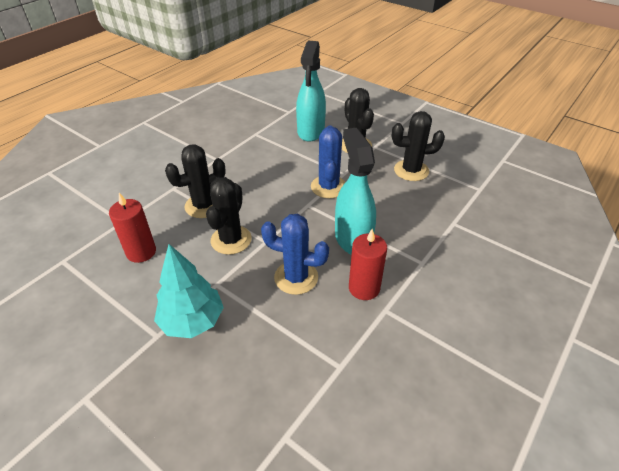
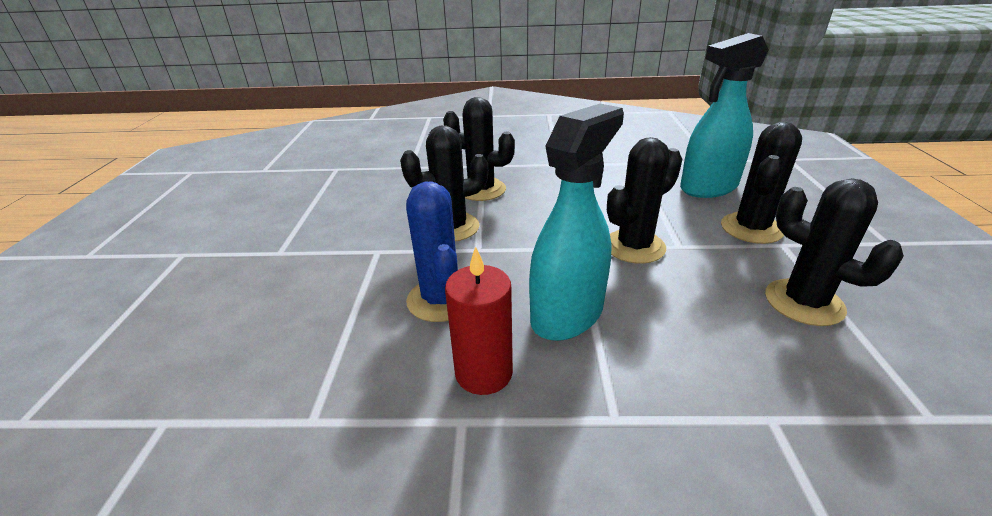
camera: 55 degrees right, 10 degrees down
red candle [109,193,156,263] -> none
turquoise tree [154,244,224,338] -> none
blue cactus [311,126,345,198] -> black cactus [607,137,682,264]

